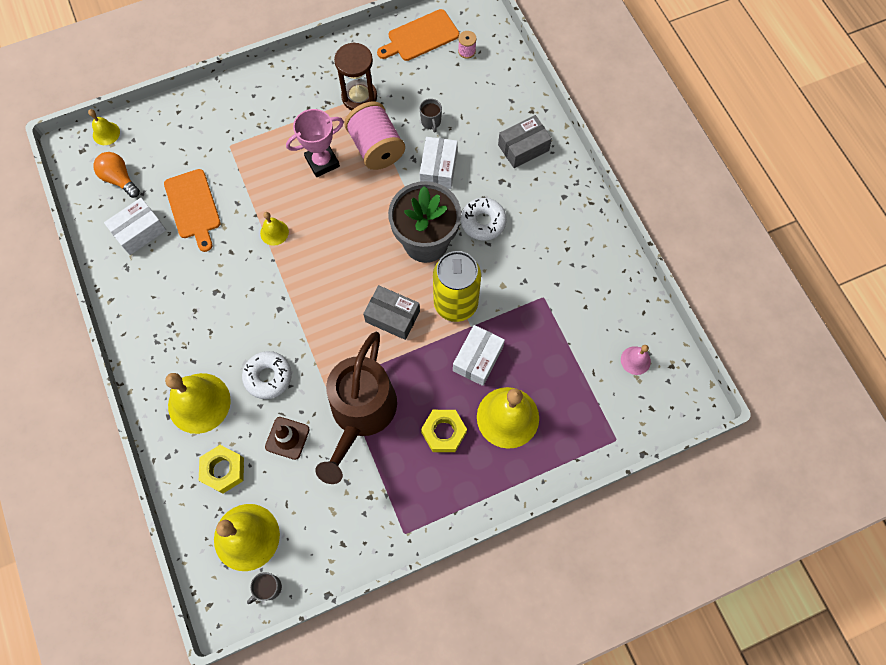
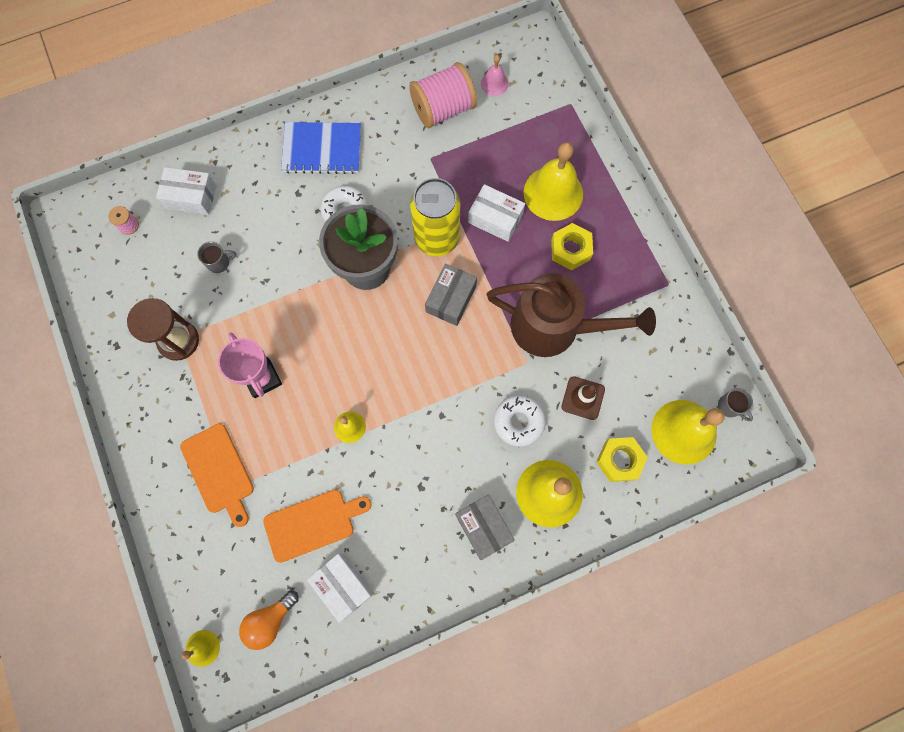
camera: 90 degrees left, 5 degrees up
pink spool [344,101,405,170] -> pink spool moved to [409,62,477,128]
orange cutting board [377,9,459,61] -> orange cutting board moved to [180,423,254,527]
white box [420,137,458,189] -> white box moved to [156,167,217,215]
grey box [498,115,552,168] -> grey box moved to [455,494,515,560]
none -> blue notebook [281,122,361,174]

